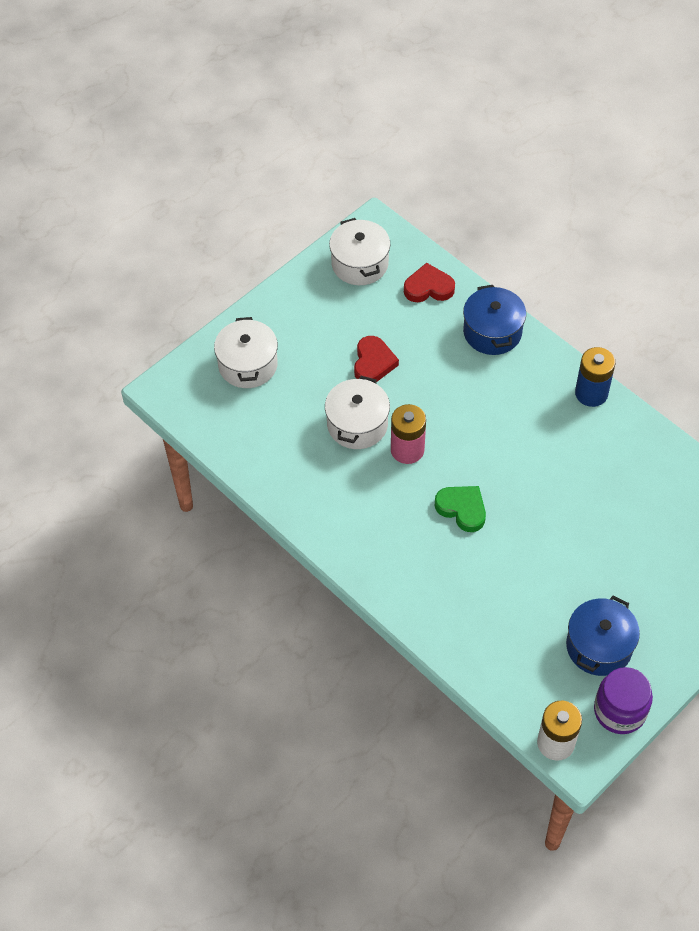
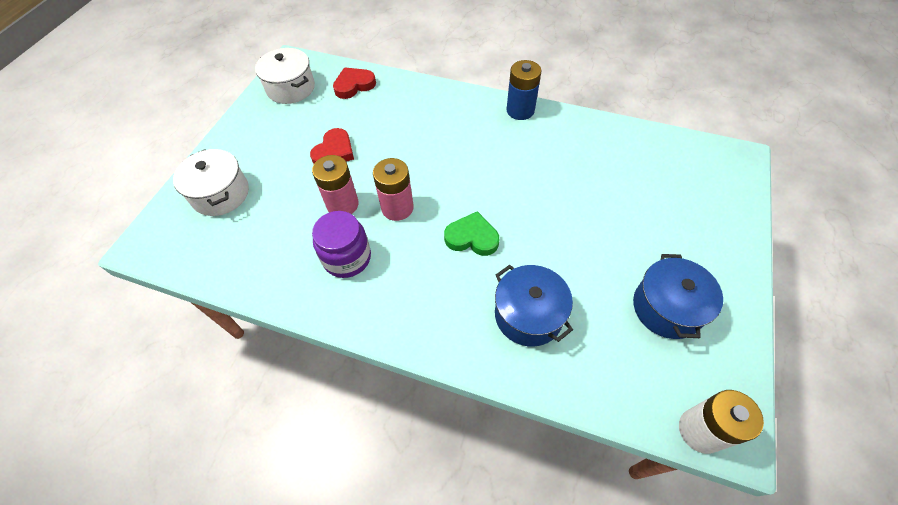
camera: 25 degrees left, 0 degrees up
white pot [325,376,390,449] -> pink battery [312,155,359,214]
red heart [354,336,399,381] -> red heart turned 45 degrees clockwise [310,128,354,164]
blue pot [463,285,526,355] -> blue pot moved to [495,265,573,347]
purple jar [594,667,653,734] -> purple jar moved to [312,211,371,278]

